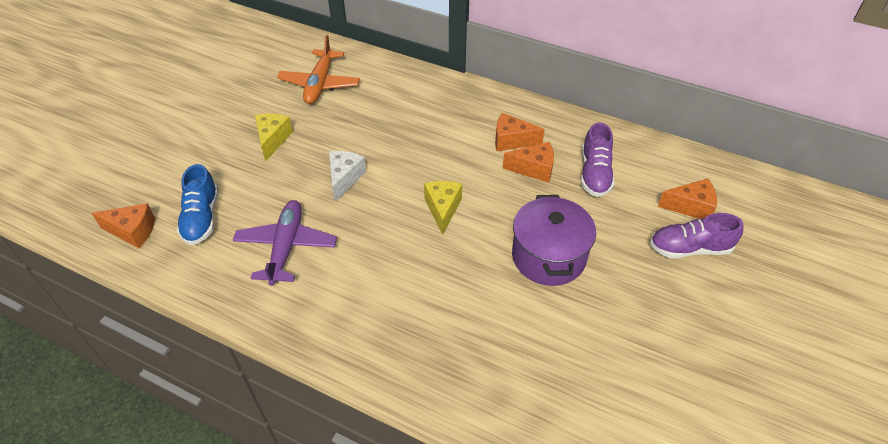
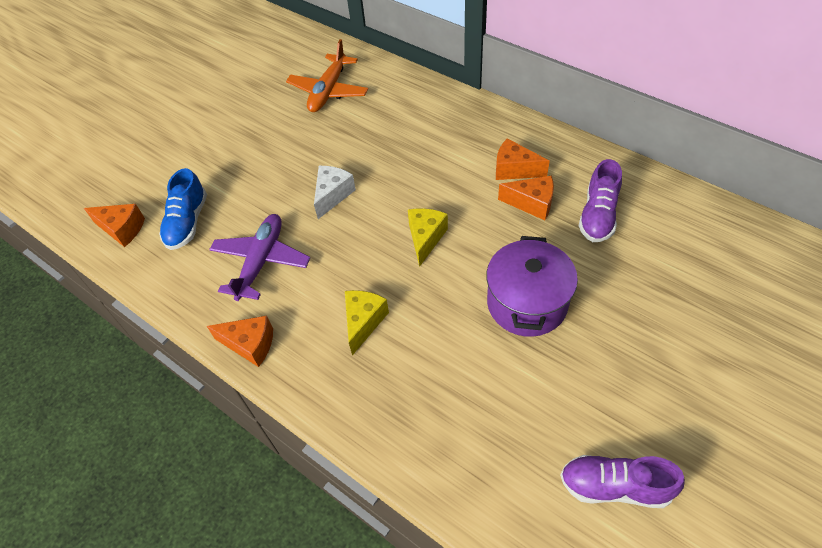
camera: 15 degrees right, 5 degrees up
yellow cheese [255,113,293,162] -> yellow cheese moved to [345,290,389,355]
purple shoe [650,213,743,258] -> purple shoe moved to [560,455,685,508]
orange cheese [657,178,717,219] -> orange cheese moved to [207,316,273,367]

